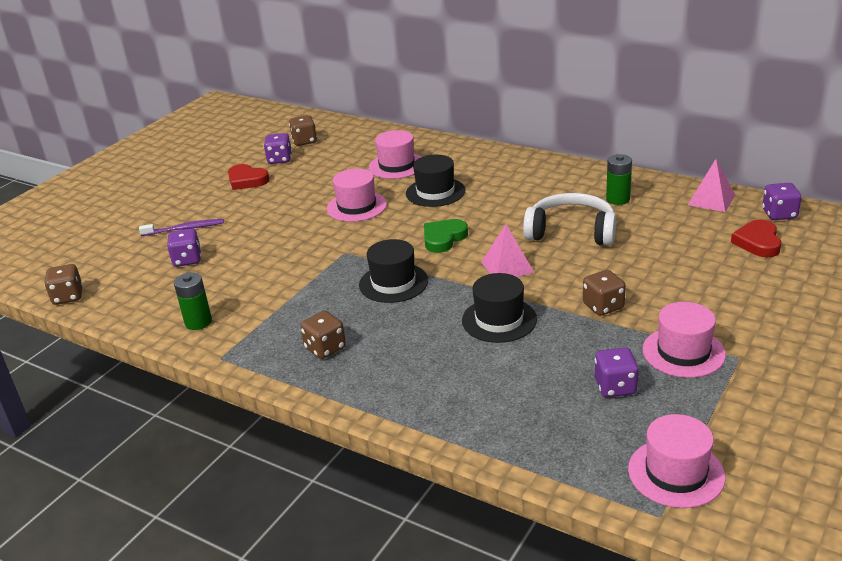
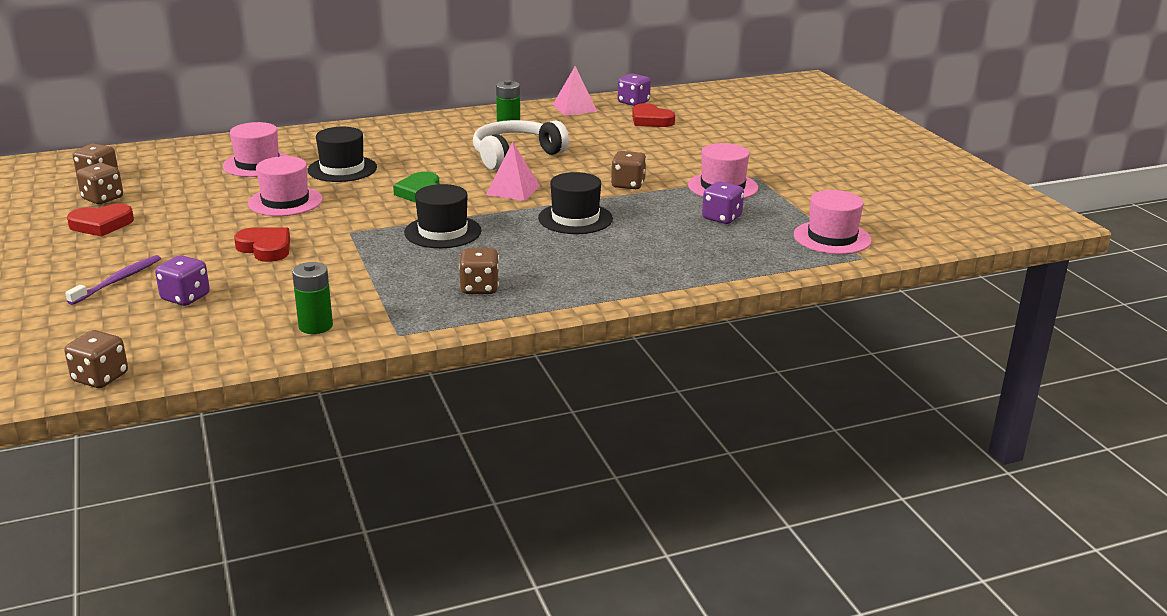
camera: 55 degrees left, 5 degrees down
purple dice [264,133,292,164] -> brown dice [76,163,123,204]
none -> red heart [234,227,290,262]

